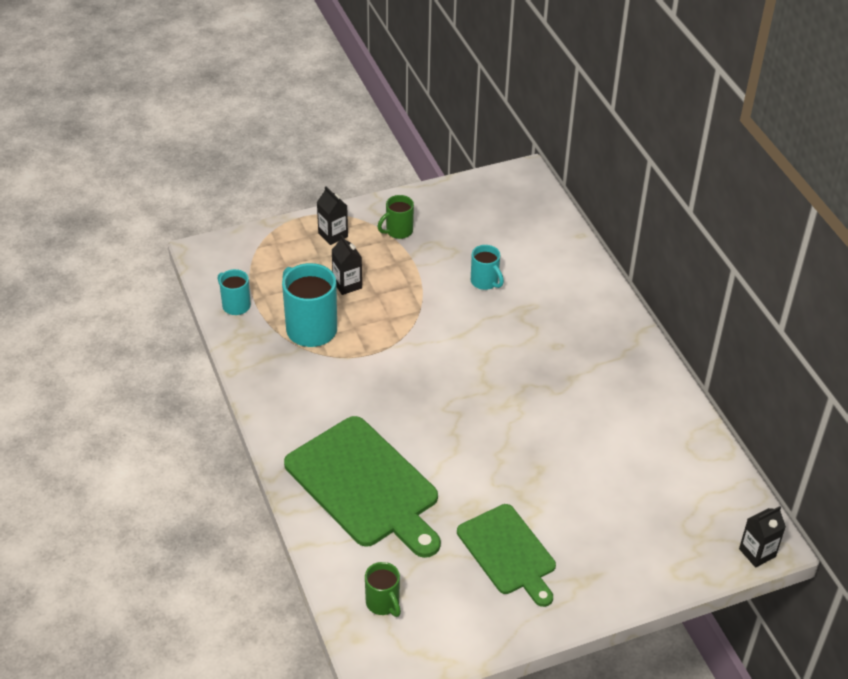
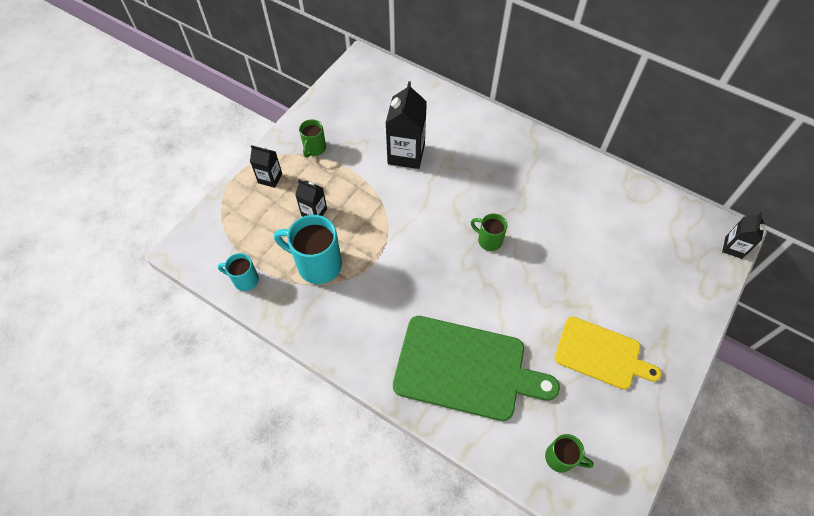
camera: 35 degrees left, 15 degrees up
green cutting board [457,504,556,607] -> yellow cutting board [554,316,661,390]
turquoise mug [471,245,504,290] -> black carton [386,81,427,169]
none -> green mug [471,213,507,251]

